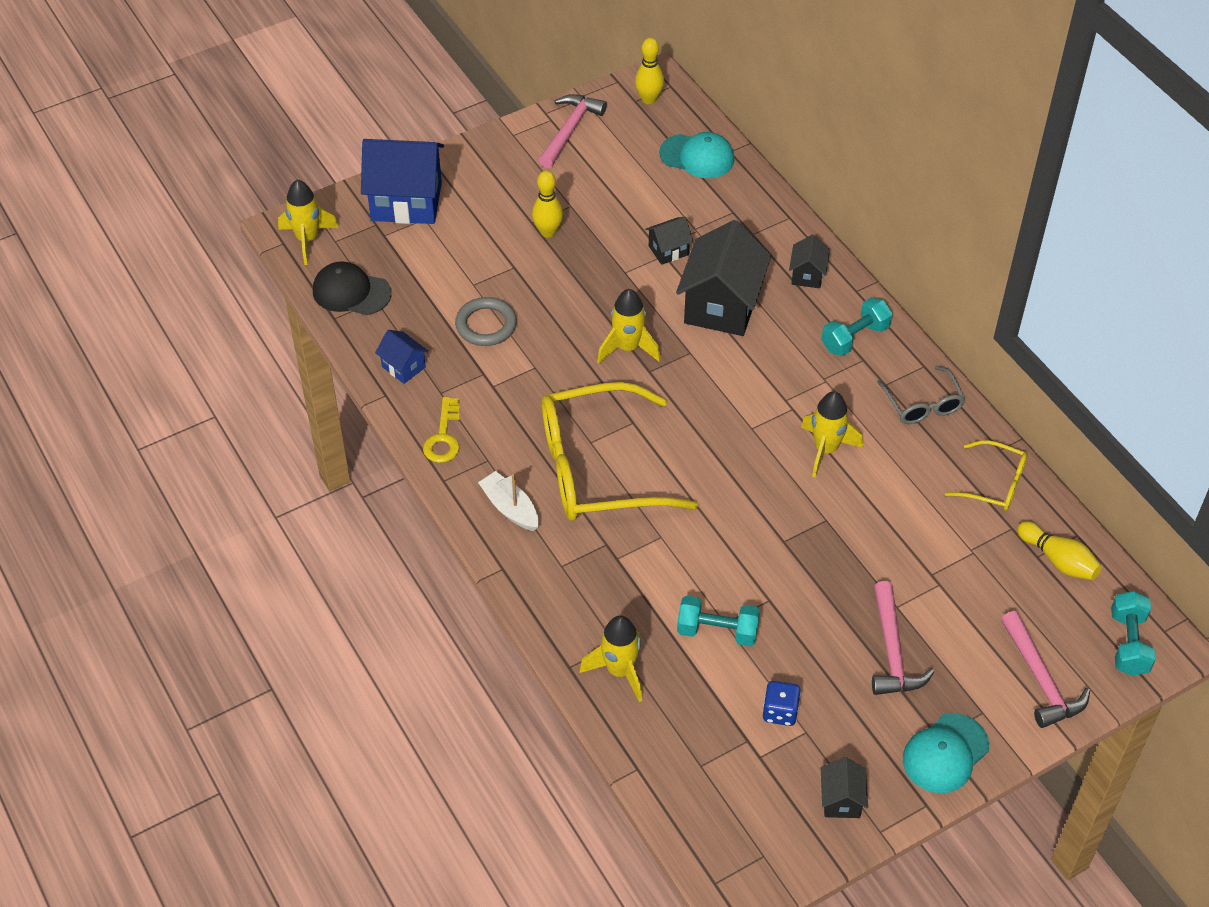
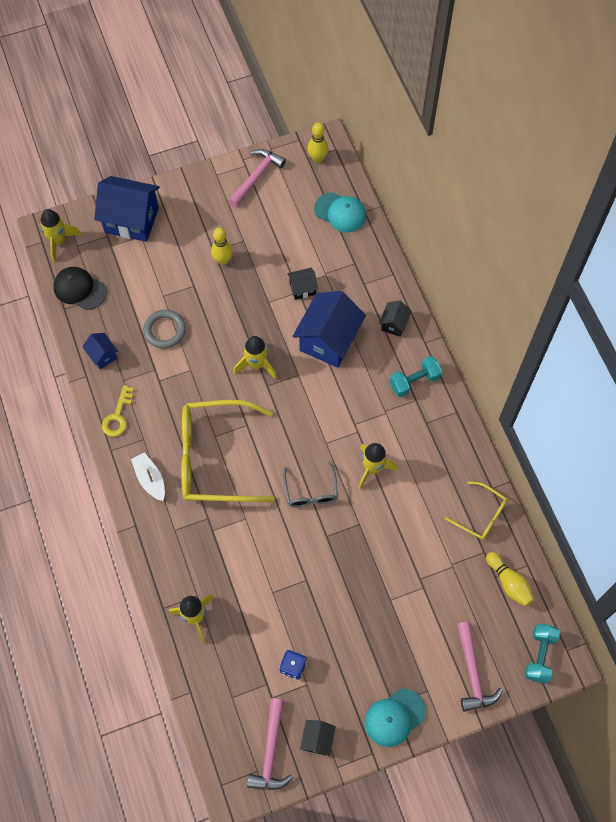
camera: 10 degrees right, 15 degrees up
black house [676,220,772,336] -> blue house [293,291,366,368]
turquoise dumbbell [677,595,760,646] -> none
pink hammer [872,581,934,695] -> pink hammer moved to [247,698,293,790]
grey glasses [877,366,965,424] -> grey glasses moved to [283,461,338,507]

